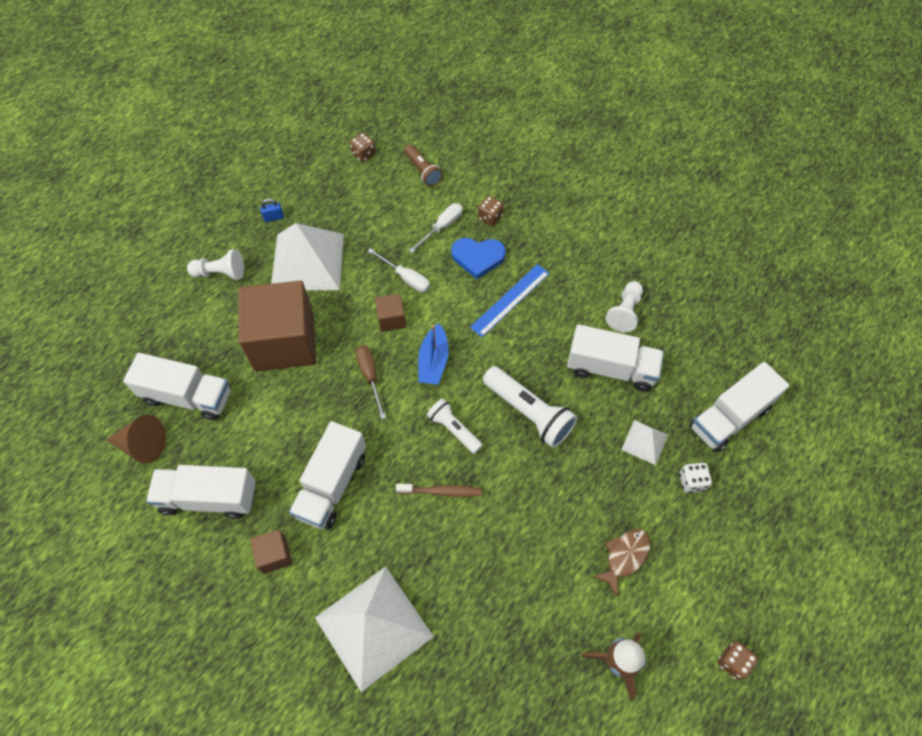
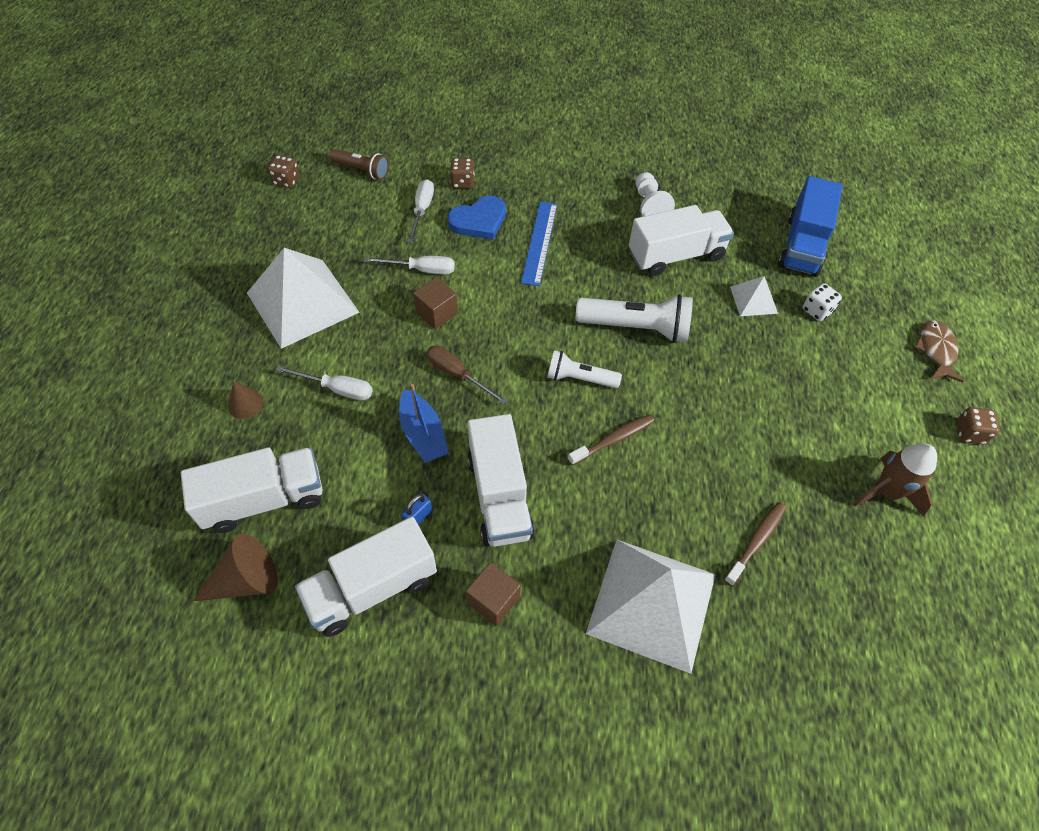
camera: 35 degrees left, 5 degrees down
white pawn [187,249,244,280] -> none
brown cube [239,281,316,372] -> white screwdriver [276,366,373,401]
blue padlock [260,199,284,222] -> blue padlock moved to [402,494,432,525]
blue boat [418,323,449,385] -> blue boat moved to [399,384,449,463]
brown fish [593,529,651,597] -> brown fish moved to [914,320,964,382]
white truck [690,362,789,452] -> blue truck [778,176,843,277]
none -> brown cone [228,381,264,419]
none -> brown toothbrush [724,502,786,586]

